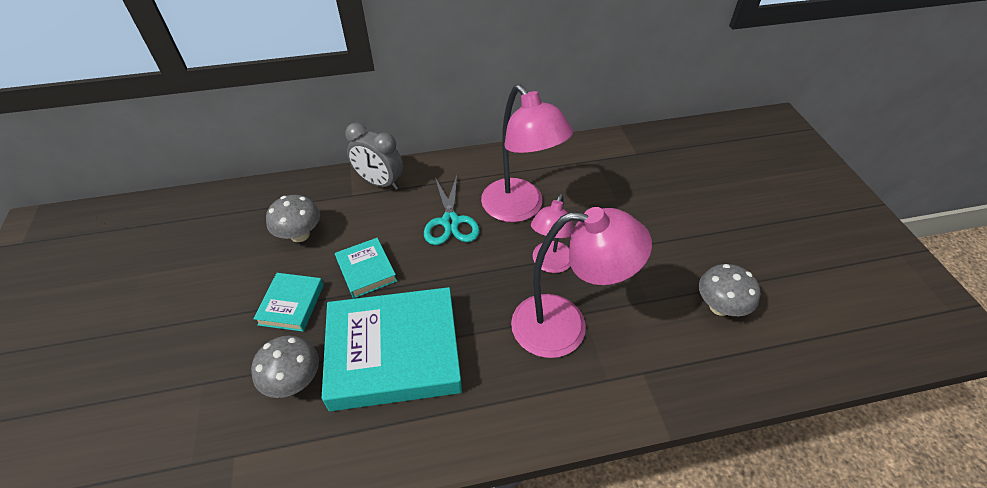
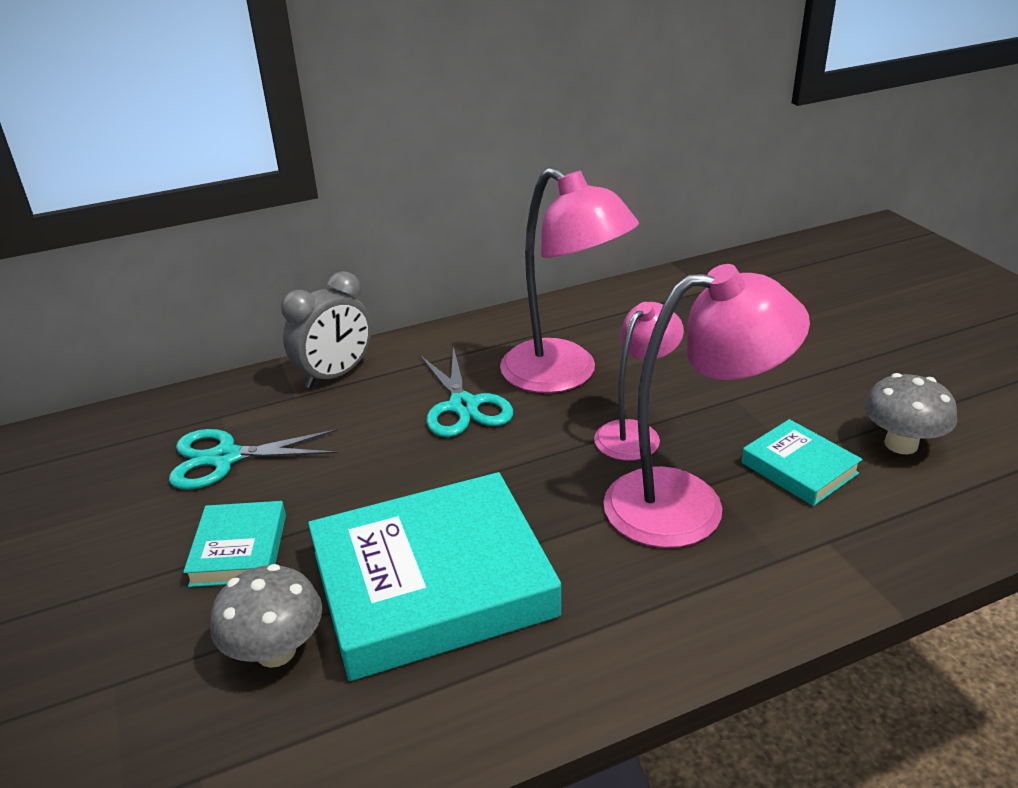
camera: 10 degrees left, 15 degrees down
grey mushroom [266,195,320,242] -> turquoise scissors [169,429,338,490]
turquoise book [335,238,397,299] -> turquoise book moved to [741,419,862,506]
grey clock [345,123,403,190] -> grey clock turned 60 degrees counterclockwise [281,271,372,388]
pink lamp [531,194,573,273] -> pink lamp turned 150 degrees counterclockwise [594,302,684,461]

